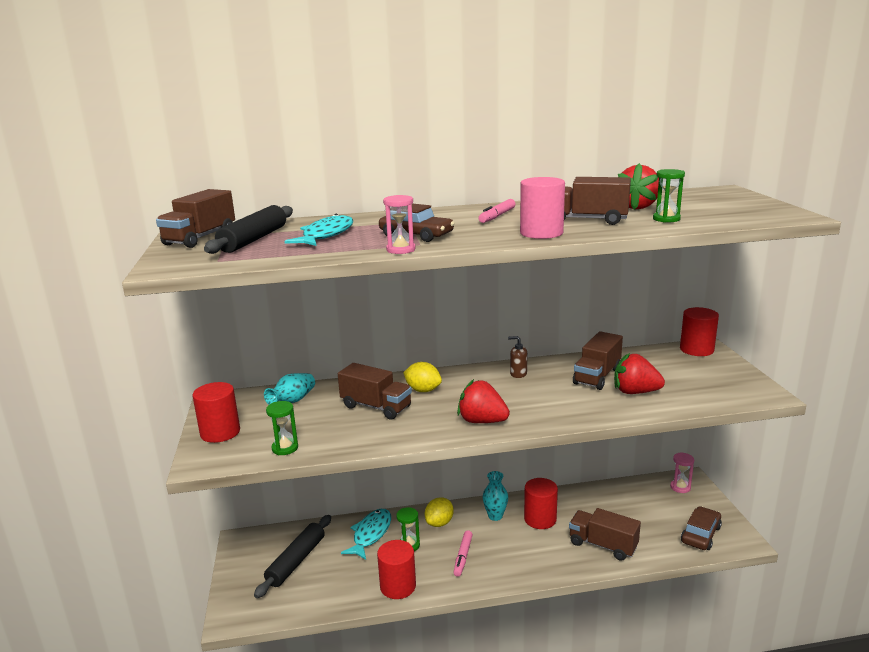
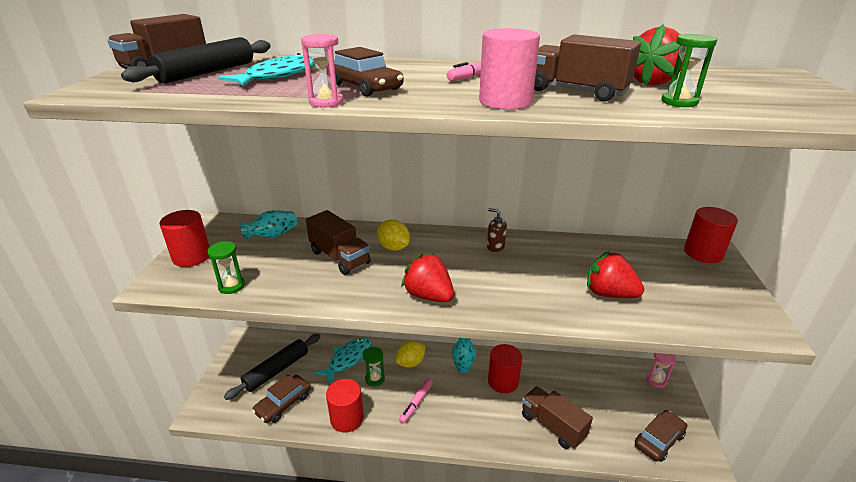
camera: 15 degrees right, 10 degrees up
brown truck [573,331,623,390] -> none
none -> brown car [252,374,311,423]

